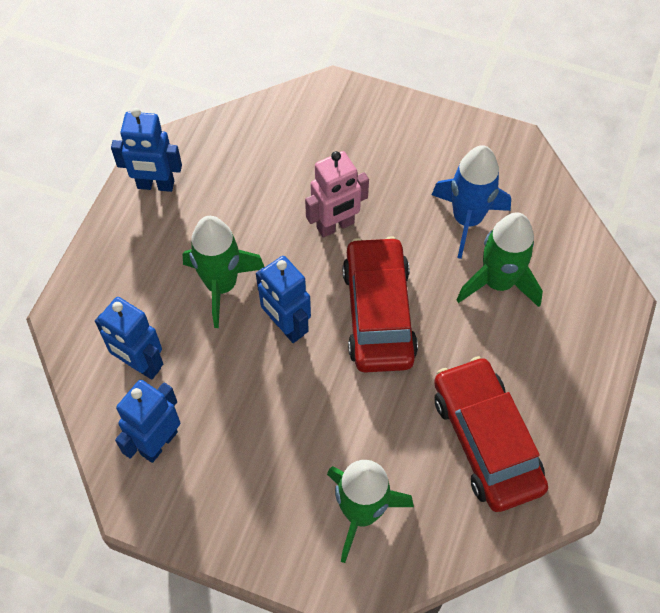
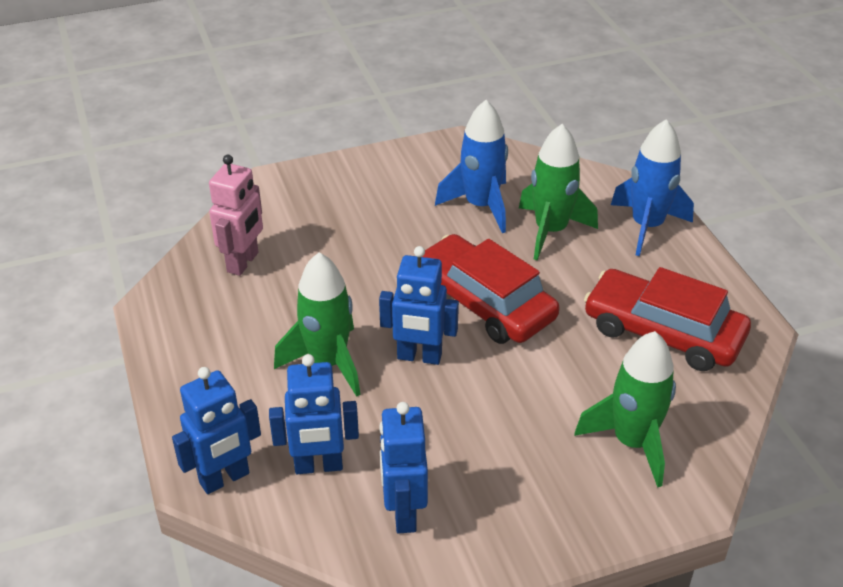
camera: 40 degrees left, 20 degrees down
blue robot [111,108,182,192] -> blue robot moved to [172,367,261,494]
pink robot [305,151,369,238] -> pink robot moved to [209,155,263,276]
none -> blue rocket [611,119,694,256]

